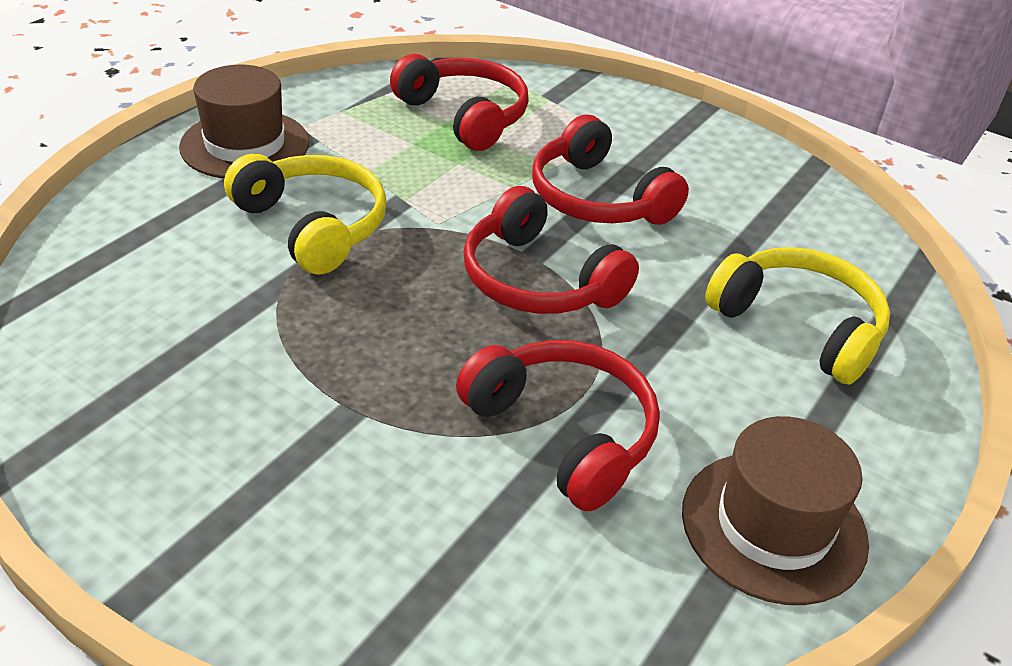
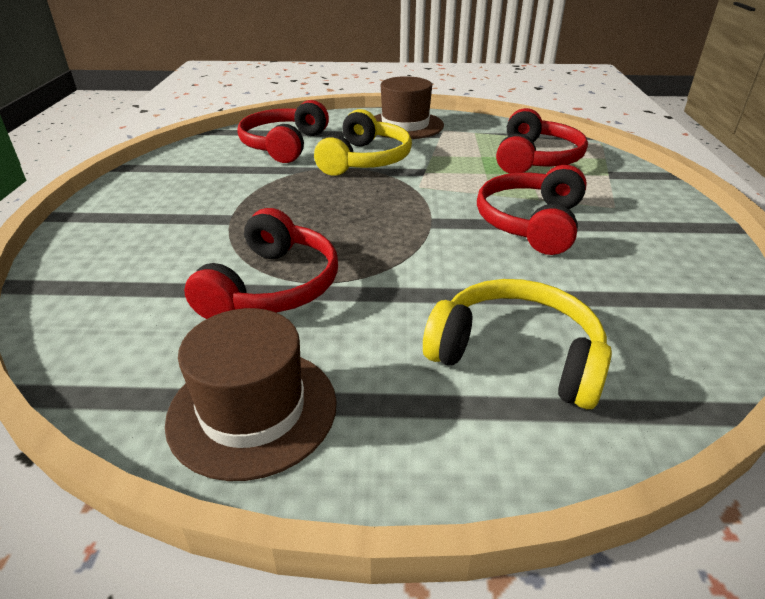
camera: 60 degrees right, 5 degrees down
red headphones [463,186,639,314] -> red headphones moved to [237,100,329,163]
yellow headphones [705,247,890,385] -> yellow headphones turned 75 degrees counterclockwise [423,279,612,409]

